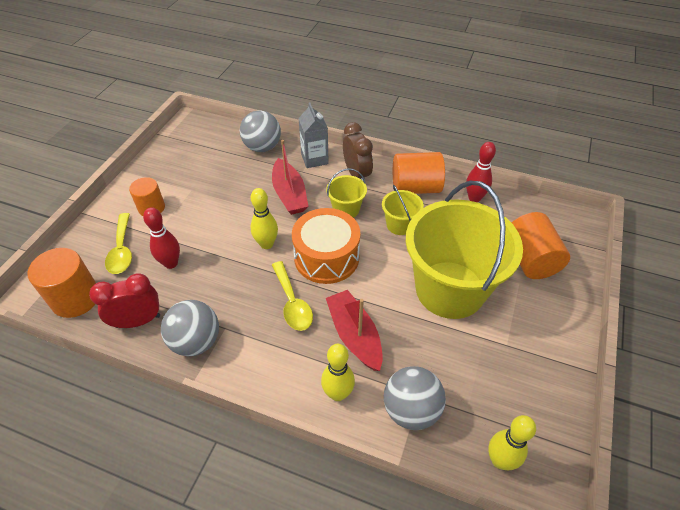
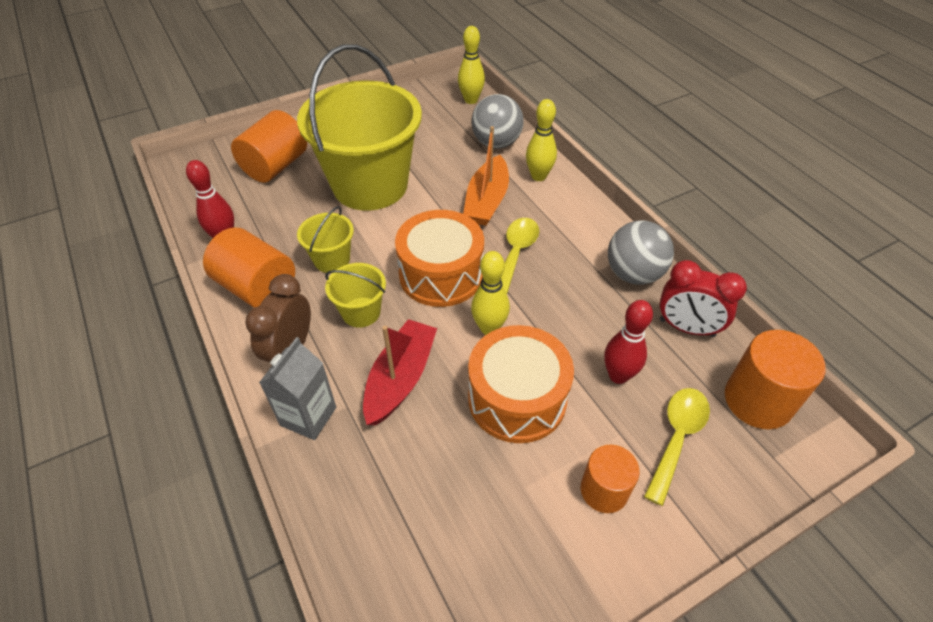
camera: 140 degrees left, 0 degrees up
grey ball [240,110,281,152] -> none
red boat [326,290,383,371] -> orange boat [463,126,509,226]
none -> orange drum [468,325,574,443]

